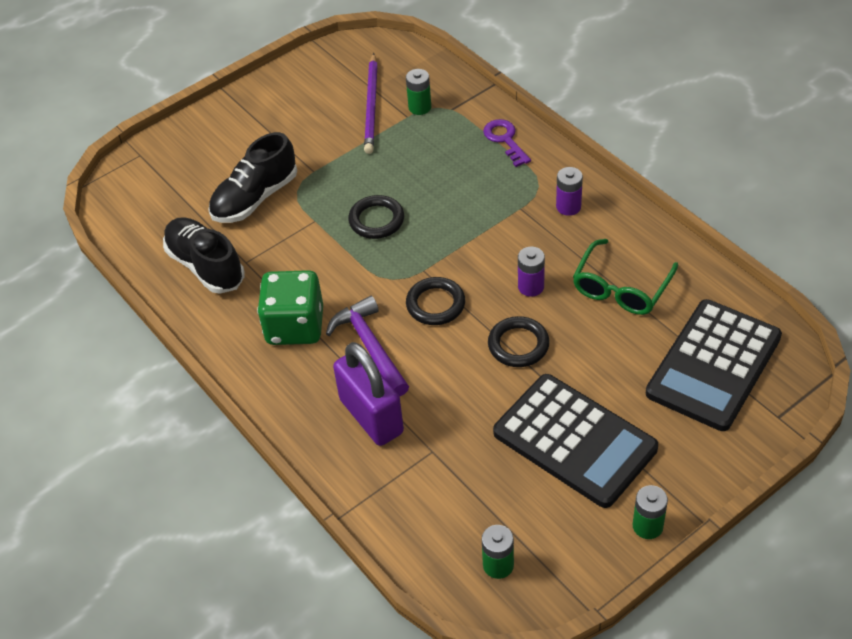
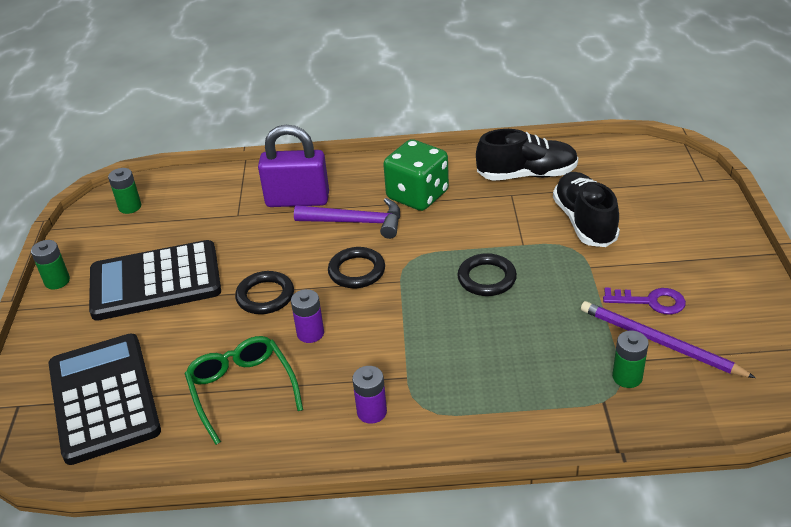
camera: 125 degrees right, 10 degrees down
purple key [483,119,531,167] -> purple key moved to [603,288,686,315]

